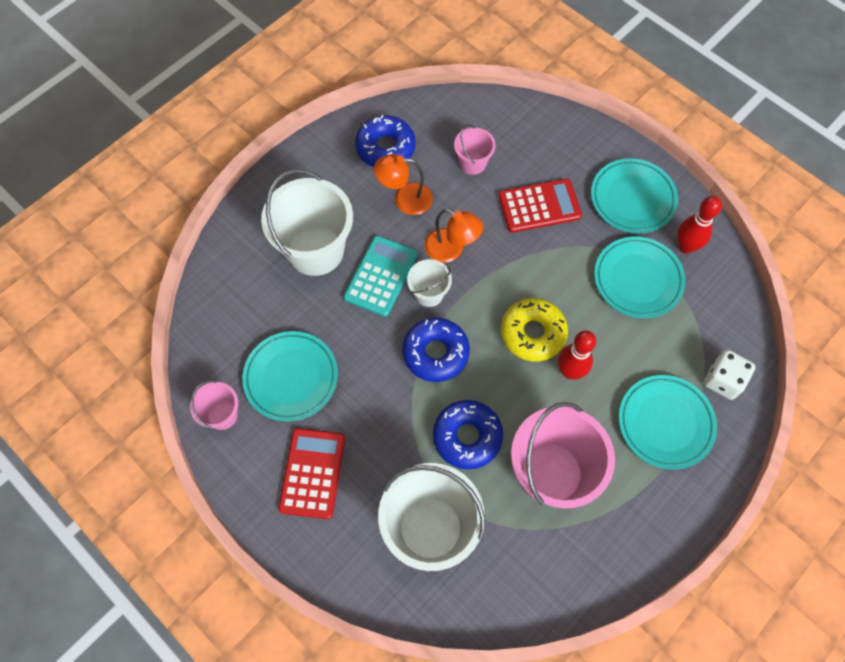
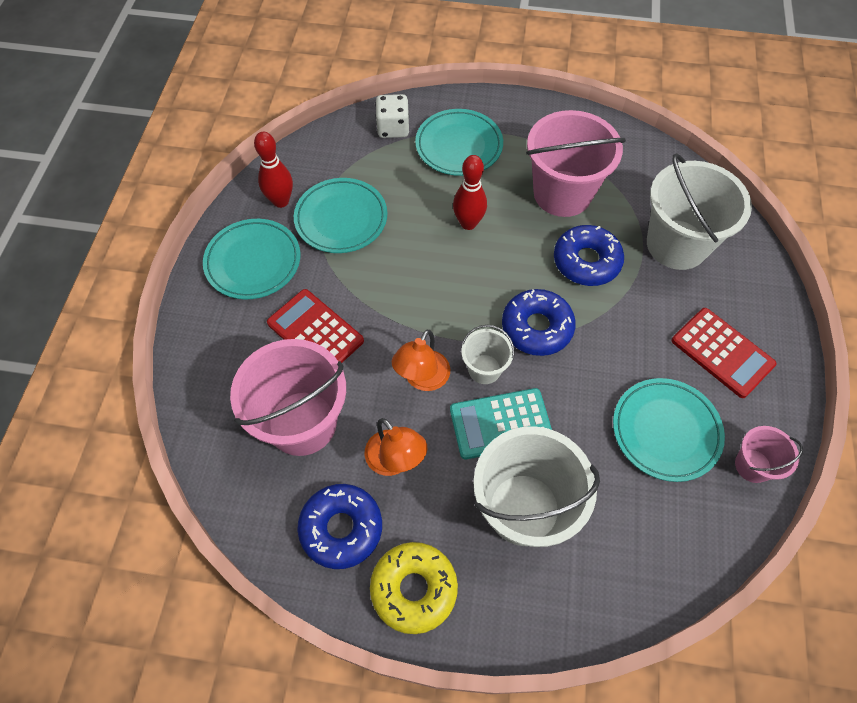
camera: 125 degrees left, 5 degrees down
red calculator [278,428,345,519] -> red calculator turned 105 degrees counterclockwise [671,308,777,398]
orange lamp [424,209,483,263] -> orange lamp turned 150 degrees counterclockwise [392,330,450,391]
pink bucket [454,124,496,175] -> pink bucket [230,339,346,456], size x2.01
yellow donut [501,298,568,362] -> yellow donut moved to [370,542,458,634]

